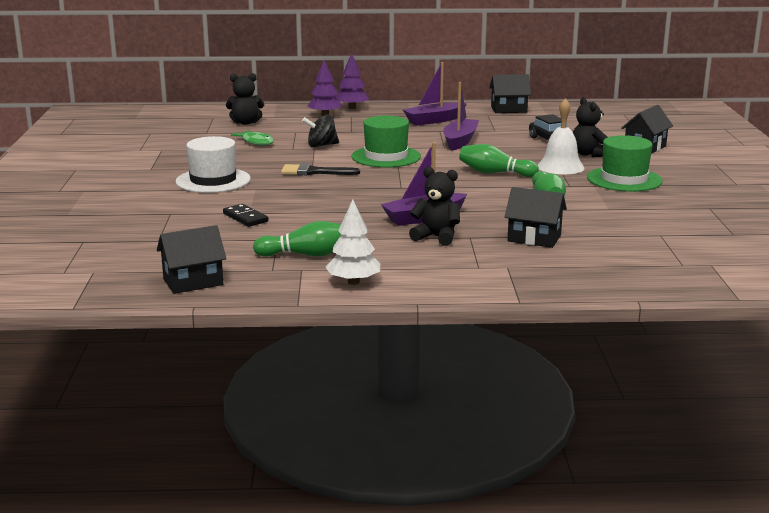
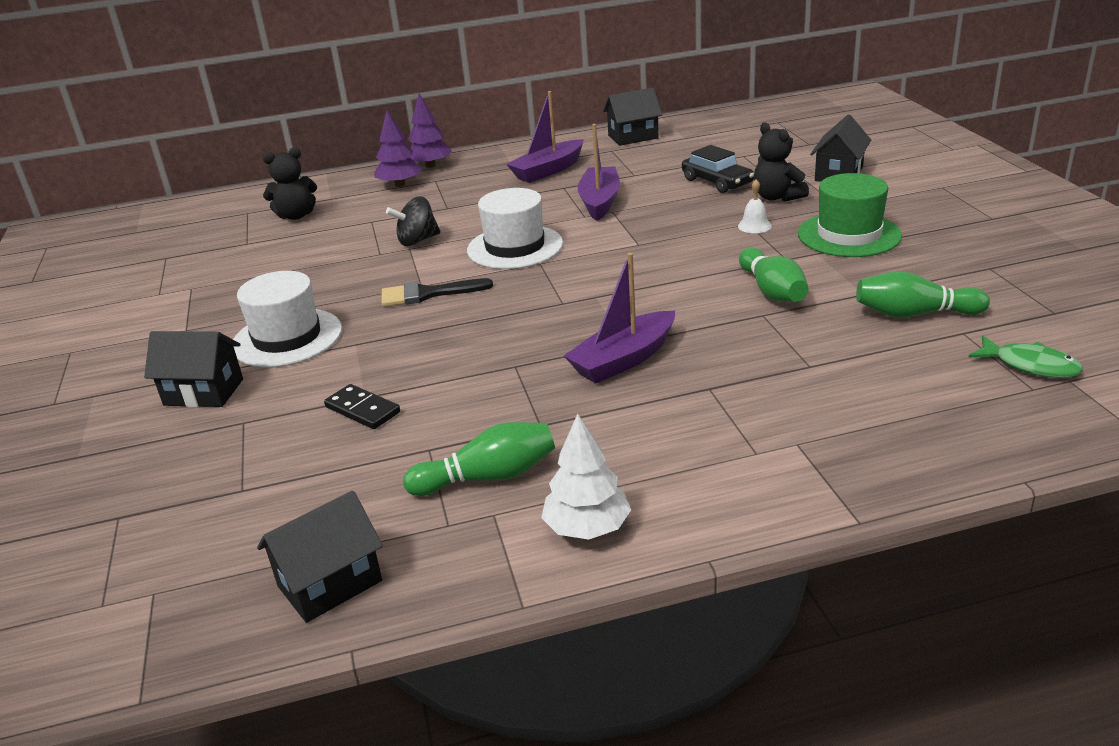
camera: 10 degrees left, 10 degrees up
green fish [231,130,274,146] -> green fish moved to [969,336,1083,378]
green hat [352,116,421,168] -> white hat [467,188,563,269]
black teddy bear [409,167,460,246] -> none
green bowling pin [459,144,539,177] -> green bowling pin moved to [856,271,990,318]
black house [505,187,567,248] -> black house moved to [144,331,243,407]
white bell [538,98,585,174] -> white bell [738,179,772,233], size x0.52

